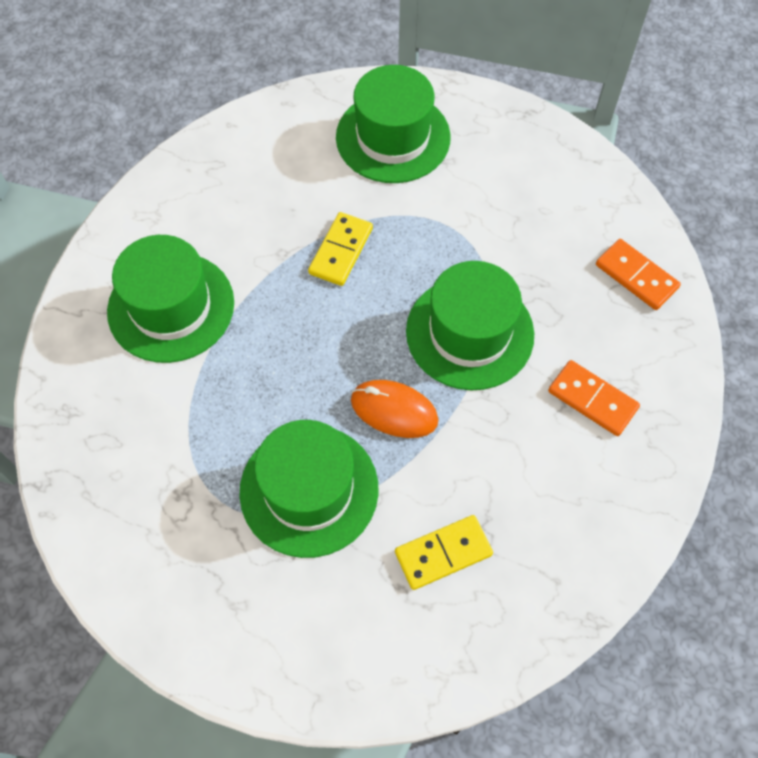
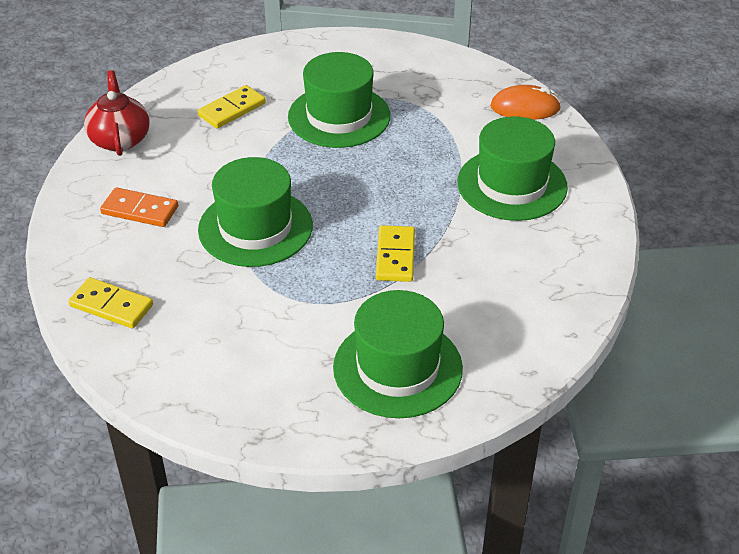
camera: 160 degrees right, 20 degrees down
orange mouse [351,380,438,438] -> orange mouse moved to [490,85,561,120]
orange domino [596,239,681,310] -> yellow domino [68,277,153,328]
none -> red teapot [84,70,150,156]

